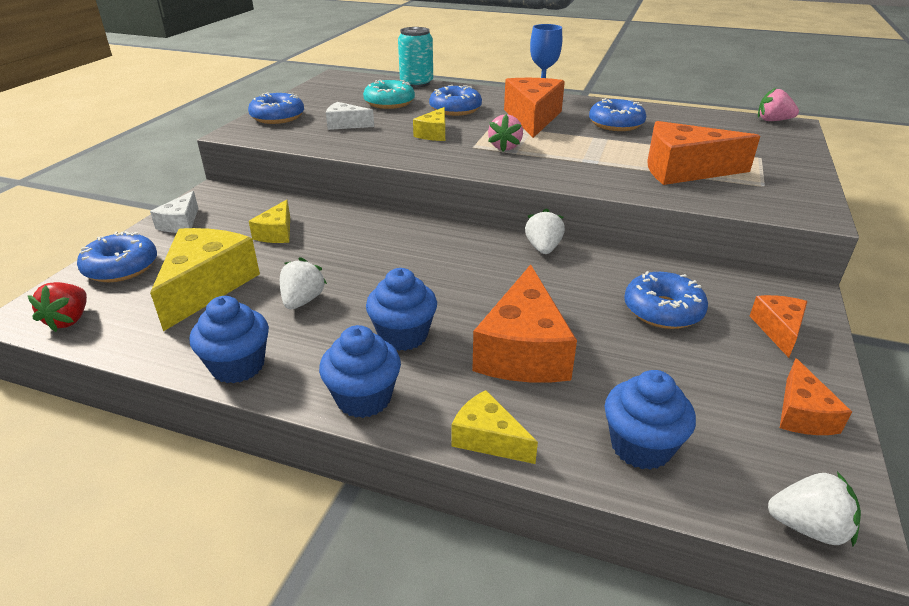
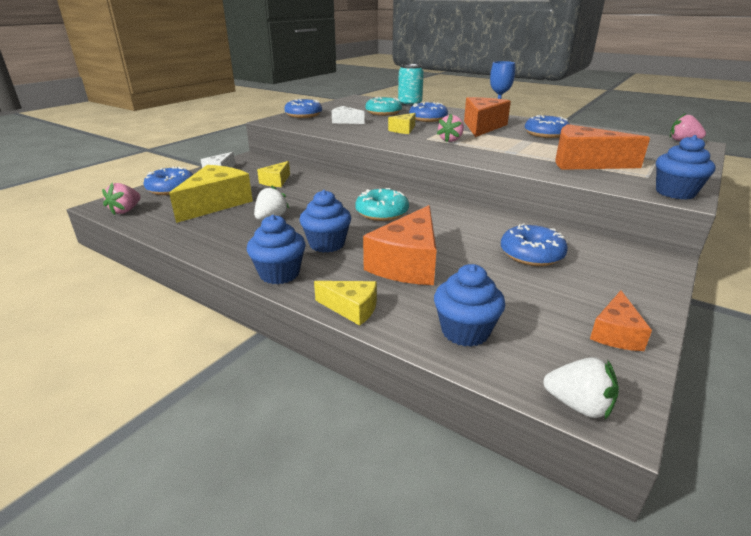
camera: 15 degrees right, 5 degrees down
red strawberry [28,282,87,332] -> pink strawberry [102,183,140,215]
blue cupcake [189,296,269,383] -> blue cupcake moved to [656,135,715,200]
yellow cheese [451,390,538,464] -> yellow cheese turned 150 degrees clockwise [314,281,377,326]
white strawberry [525,208,565,254] -> none
orange cheese [750,295,808,358] -> none
none -> turquoise donut [355,188,409,221]

